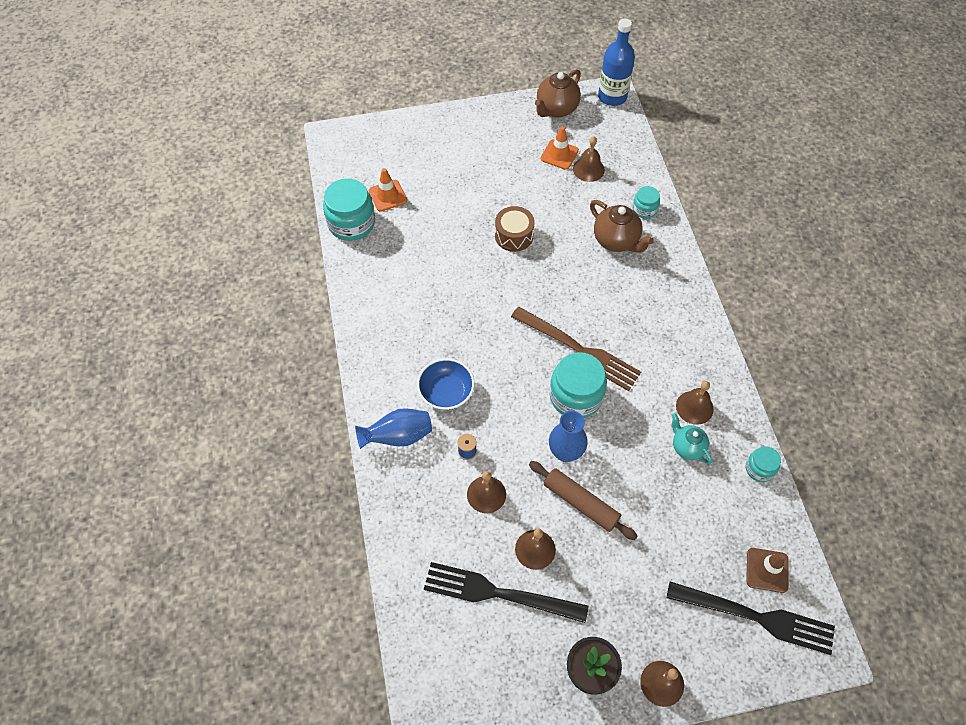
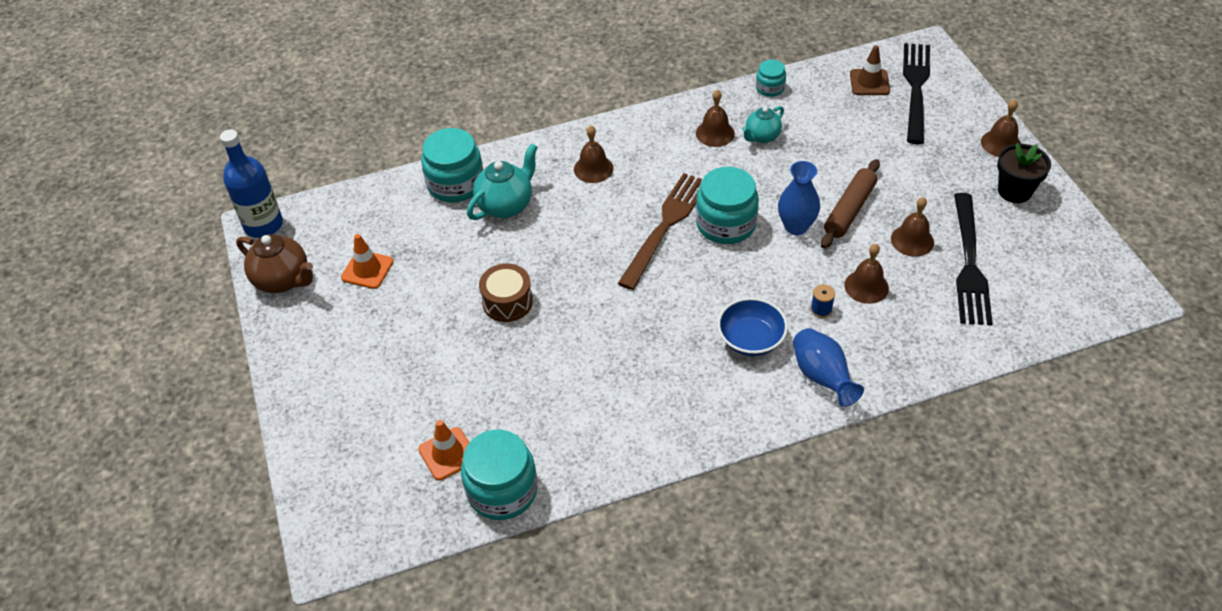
camera: 95 degrees left, 10 degrees down
brown bell [573,136,605,182] -> brown bell moved to [574,125,613,183]
brown teapot [590,200,654,253] -> turquoise teapot [467,143,538,220]
turquoise jar [632,186,660,219] -> turquoise jar [421,128,483,202], size x1.88

